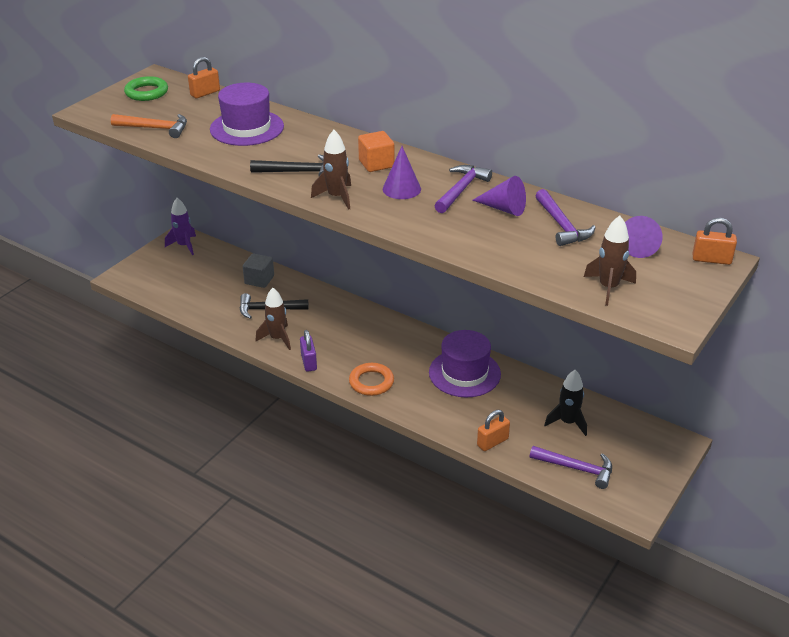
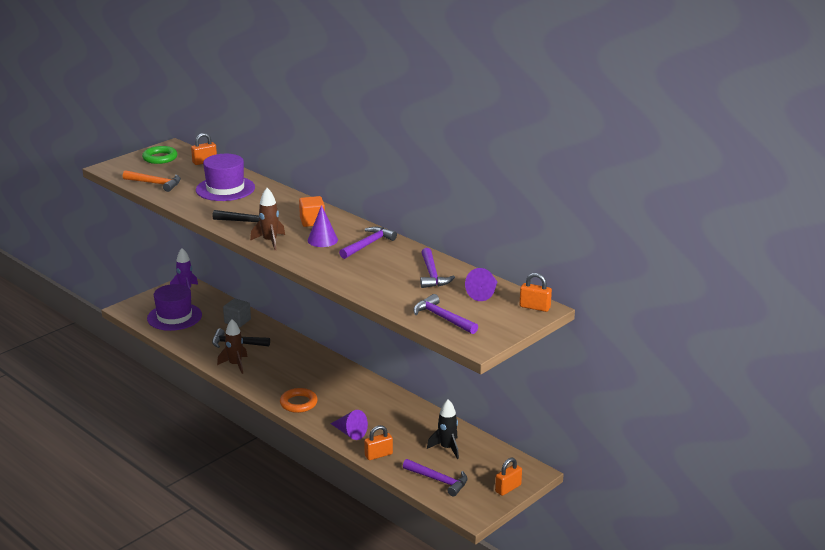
camera: 10 degrees right, 10 degrees down
purple padlock [300,330,317,372] -> none
purple hat [429,330,501,397] -> purple hat moved to [147,284,202,331]
purple cone [473,176,526,216] -> purple cone moved to [331,410,368,440]
brown rocket [584,216,636,306] -> purple hammer [413,294,478,334]
none -> orange padlock [495,457,522,496]

